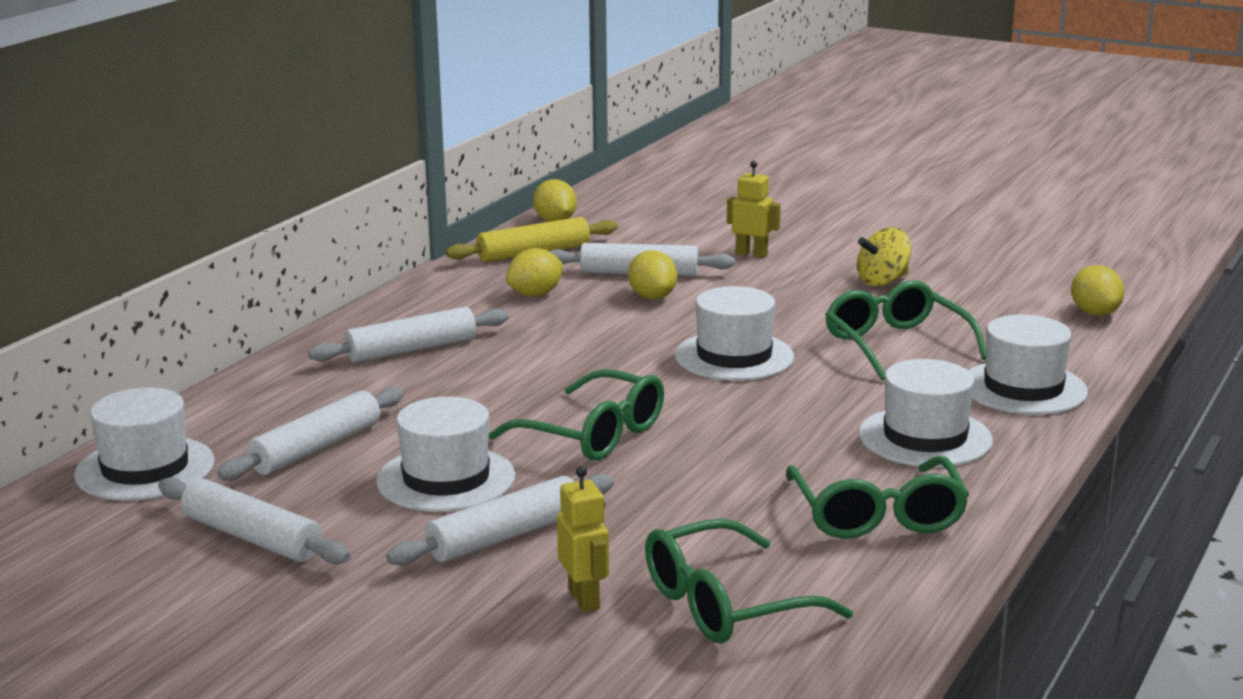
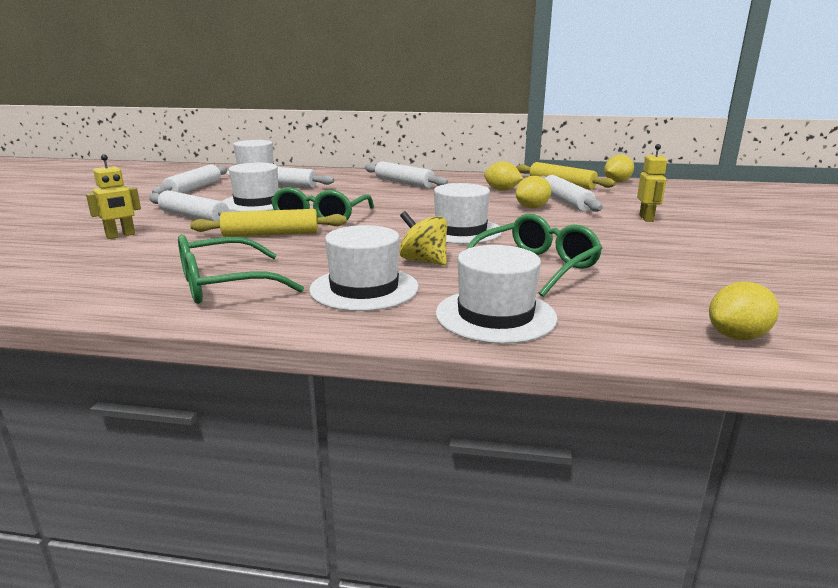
camera: 70 degrees right, 0 degrees up
green glasses [645,519,853,643] -> none
yellow spinning top [857,228,911,286] -> yellow spinning top moved to [399,211,447,265]
none -> yellow rolling pin [190,209,347,237]

